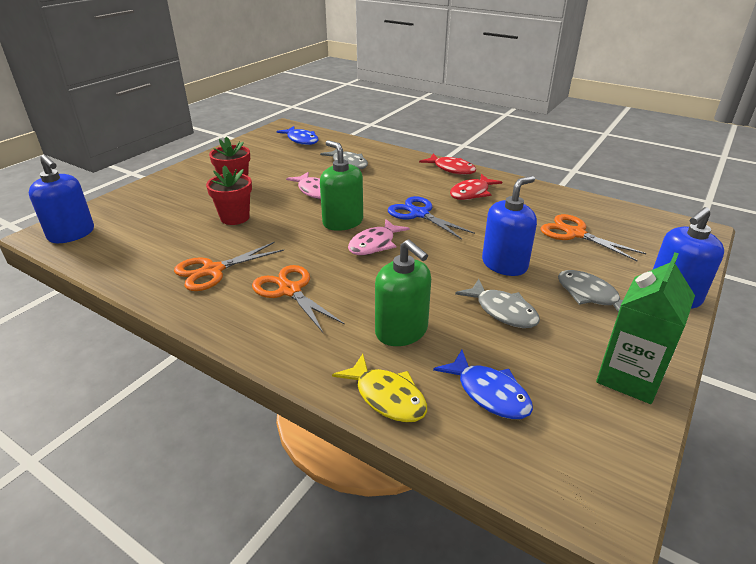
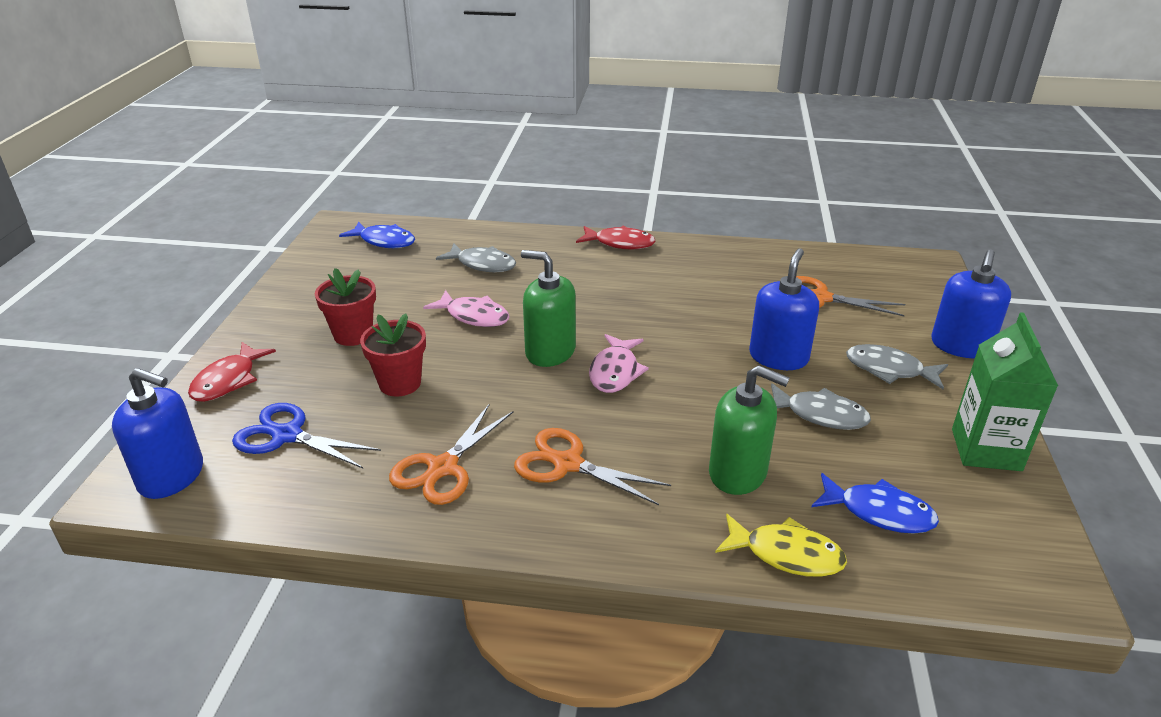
camera: 25 degrees left, 0 degrees up
blue scissors [388,196,475,240] -> blue scissors moved to [232,403,381,468]
red fish [450,174,502,200] -> red fish moved to [188,342,276,402]

